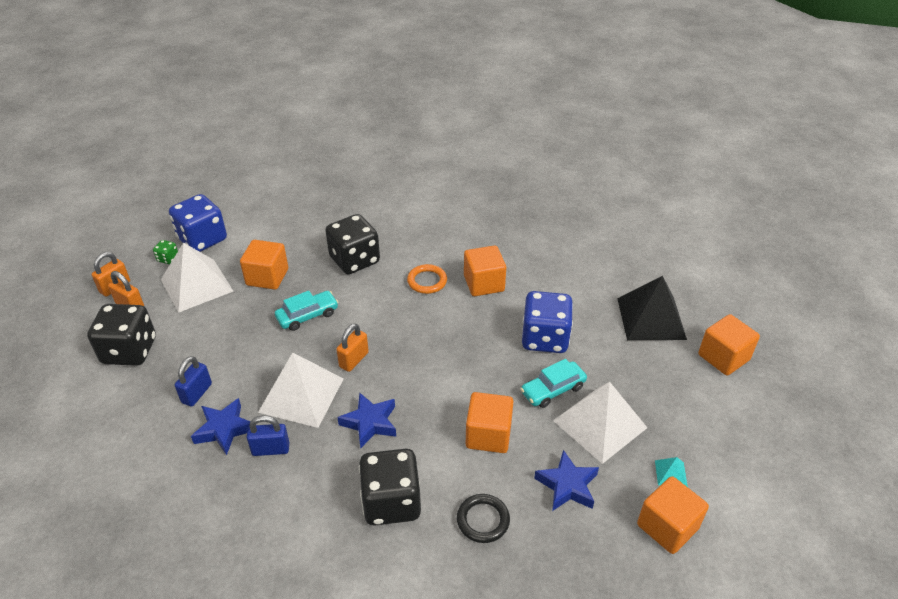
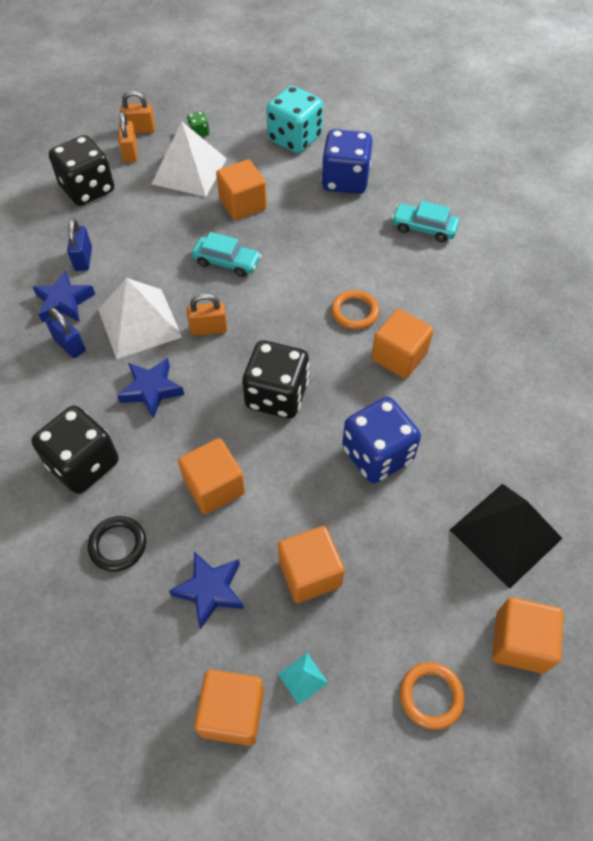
camera: 50 degrees right, 15 degrees up
blue dice [169,194,227,252] -> blue dice moved to [321,129,373,194]
blue padlock [175,356,212,407] -> blue padlock turned 75 degrees counterclockwise [67,218,92,271]
black dice [325,214,380,274] -> black dice moved to [242,340,309,418]
turquoise car [521,359,587,408] -> turquoise car moved to [392,201,459,242]
white pyramid [553,382,647,464] -> orange cube [278,526,345,603]
none -> turquoise dice [266,86,323,153]
none -> orange ring [400,662,465,730]

